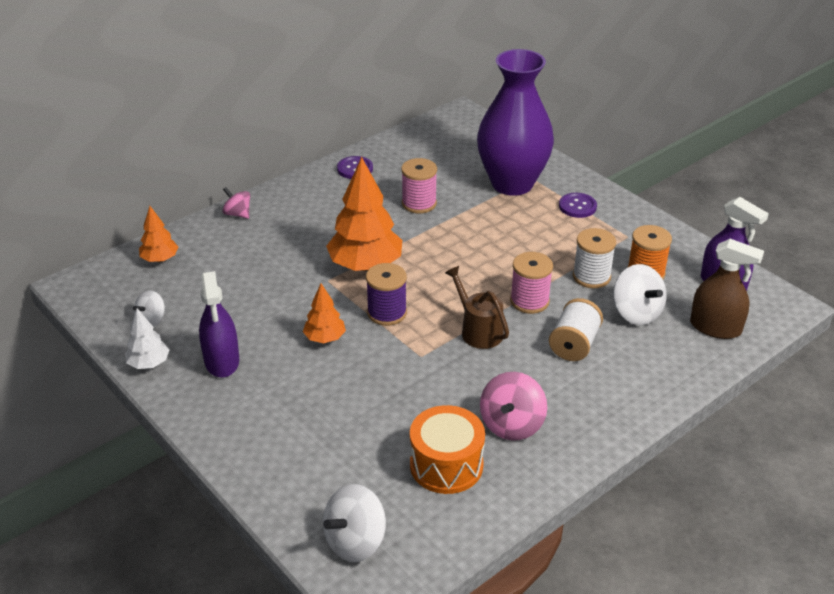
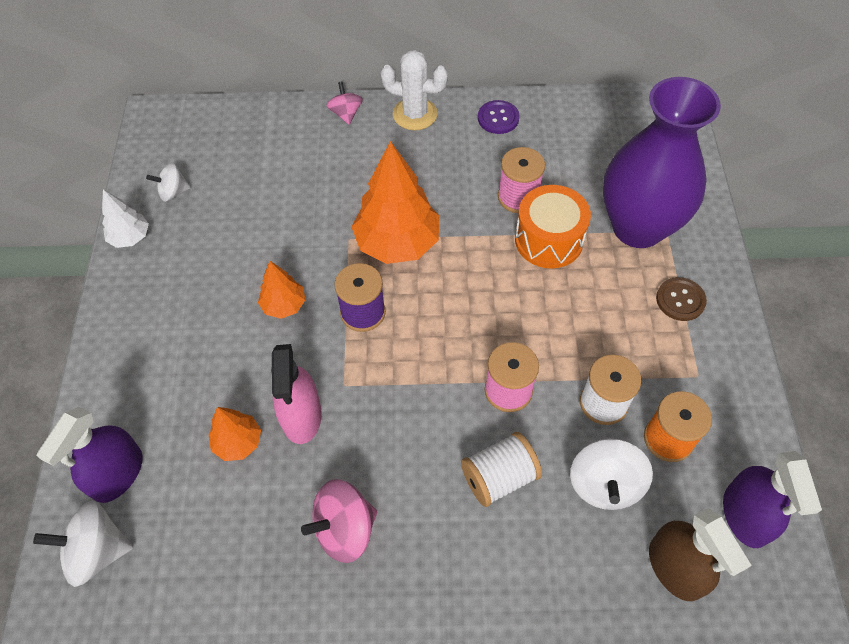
camera: 40 degrees right, 20 degrees up
orange tree [139,206,178,262] -> orange tree moved to [209,407,261,461]
purple spray bottle [199,271,239,378] -> purple spray bottle moved to [36,407,143,503]
orange drum [410,405,485,494] -> orange drum moved to [515,185,591,268]
brown watering can [445,266,509,349] -> none
purple button [559,193,597,218] -> brown button [656,277,707,321]
none -> pink spray bottle [271,344,322,444]
none -> white cactus [380,50,448,130]

